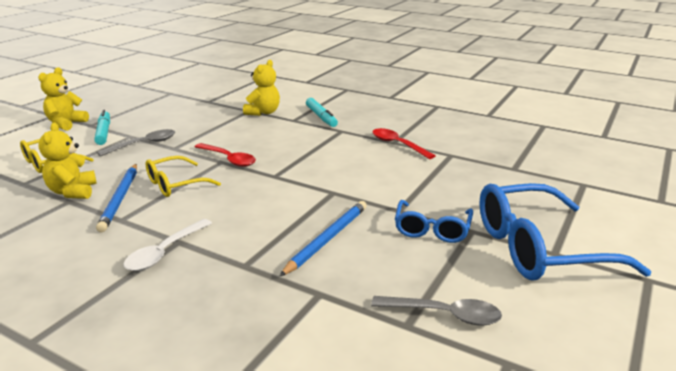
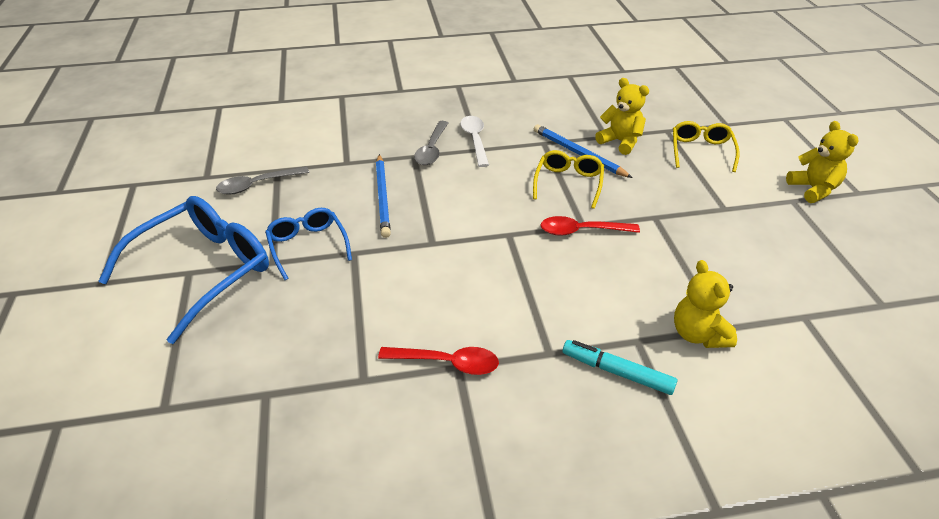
camera: 140 degrees right, 15 degrees up
turquoise marker [94,110,110,145] -> none
grey spoon [97,129,175,156] -> grey spoon moved to [414,121,448,165]

